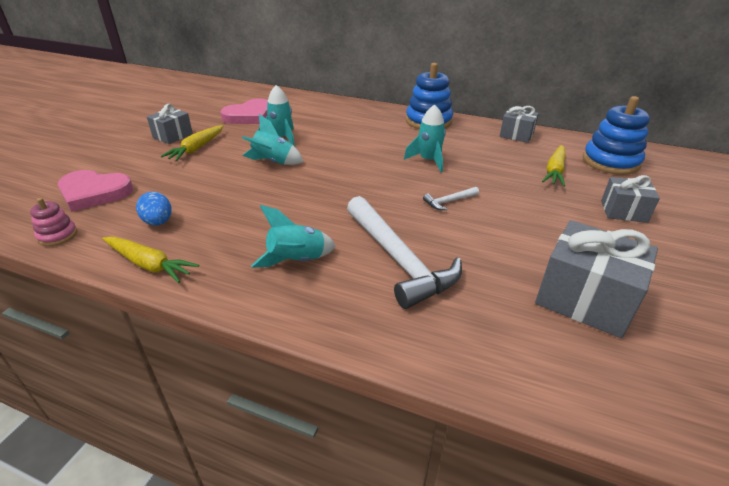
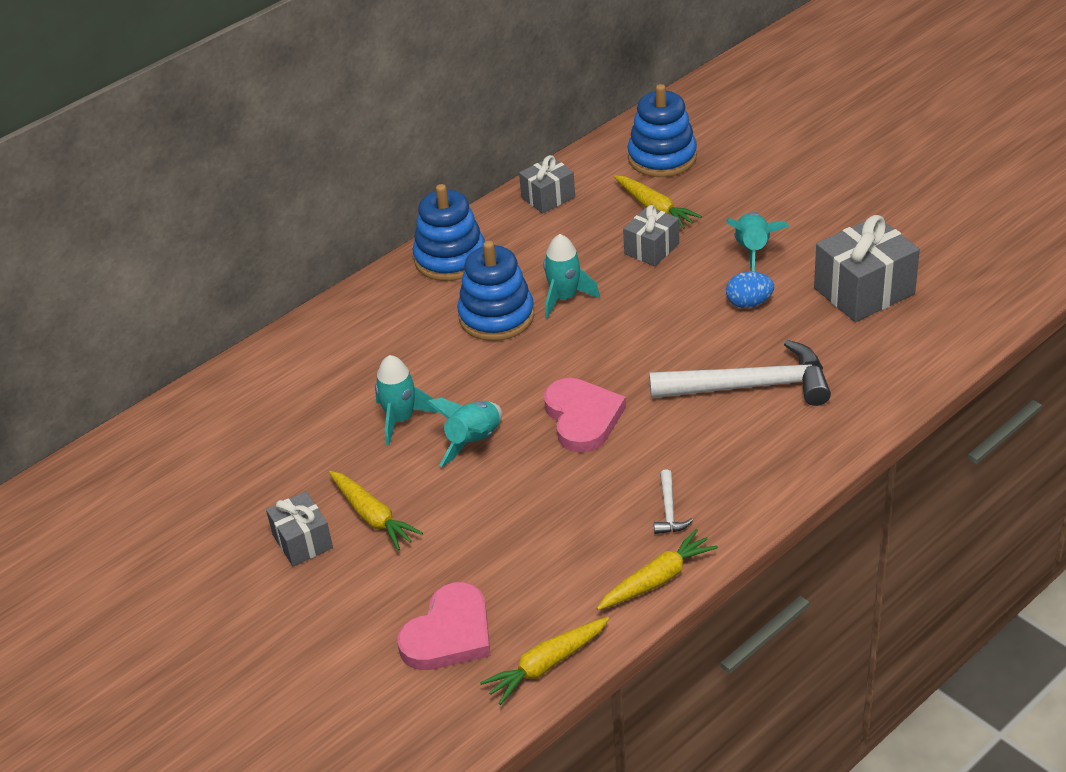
camera: 60 degrees left, 5 degrees up
pink stacking toy [30,198,77,246] -> yellow carrot [480,617,609,705]
blue egg [136,192,171,226] -> blue egg moved to [726,272,774,308]
pink heart [221,98,268,124] -> pink heart moved to [544,378,626,453]
turquoise rocket [251,205,336,268] -> turquoise rocket moved to [726,212,789,272]
white hammer [423,187,479,210] -> white hammer moved to [654,469,693,534]
grey gift [601,175,660,223] -> grey gift moved to [623,205,679,266]
none -> blue stacking toy [457,241,534,341]

